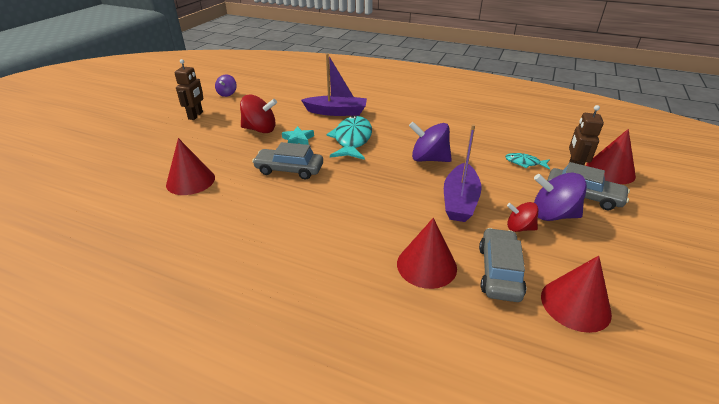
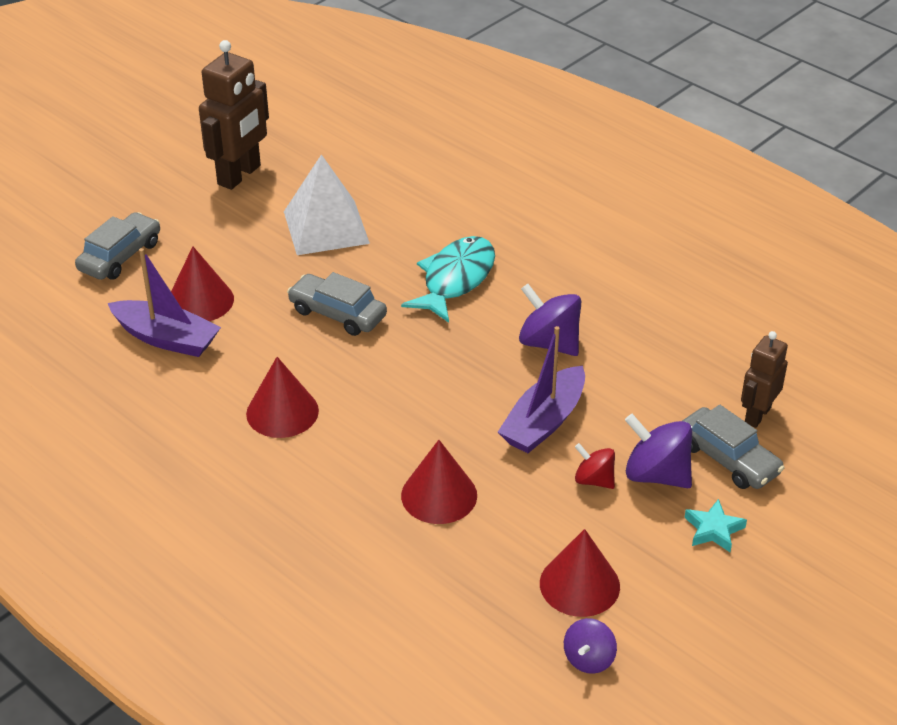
camera: 20 degrees right, 5 degrees up
brown robot [174,59,203,120] -> brown robot [199,40,269,190], size x1.65
purple spinning top [215,74,237,97] -> purple spinning top moved to [564,618,617,674]
red spinning top [240,95,277,133] -> white pyramid [284,154,370,255]
turquoise star [282,126,314,145] -> turquoise star moved to [684,499,747,552]
purple boat [301,54,367,116] -> purple boat moved to [107,248,221,357]
grey car [479,228,526,302] -> grey car moved to [75,212,160,280]
turquoise fish [505,153,550,170] -> none
red cone [586,129,636,184] -> red cone moved to [246,357,319,438]

